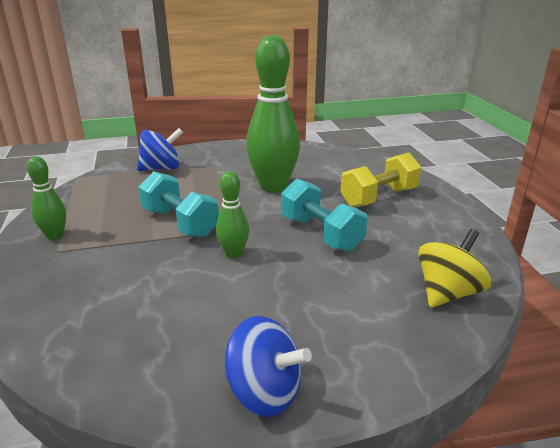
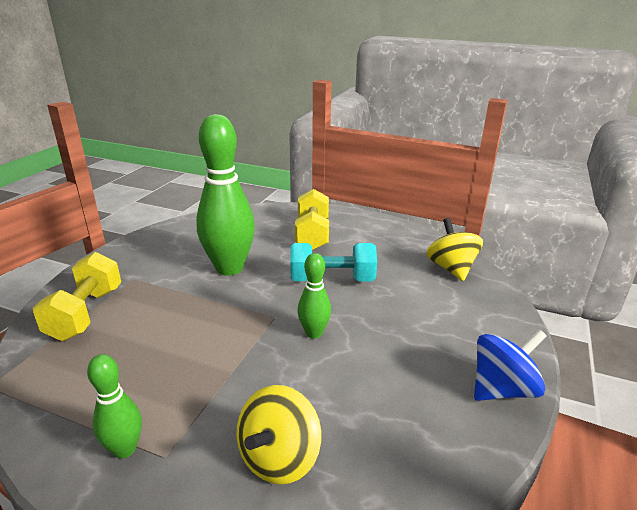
camera: 55 degrees left, 0 degrees up
blue spinning top [137,128,183,171] -> yellow dumbbell [33,252,121,341]
turquoise dumbbell [138,171,219,238] -> none
none -> yellow spinning top [236,385,321,484]

